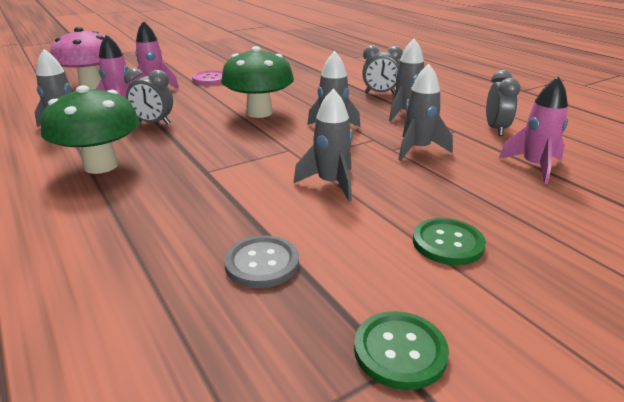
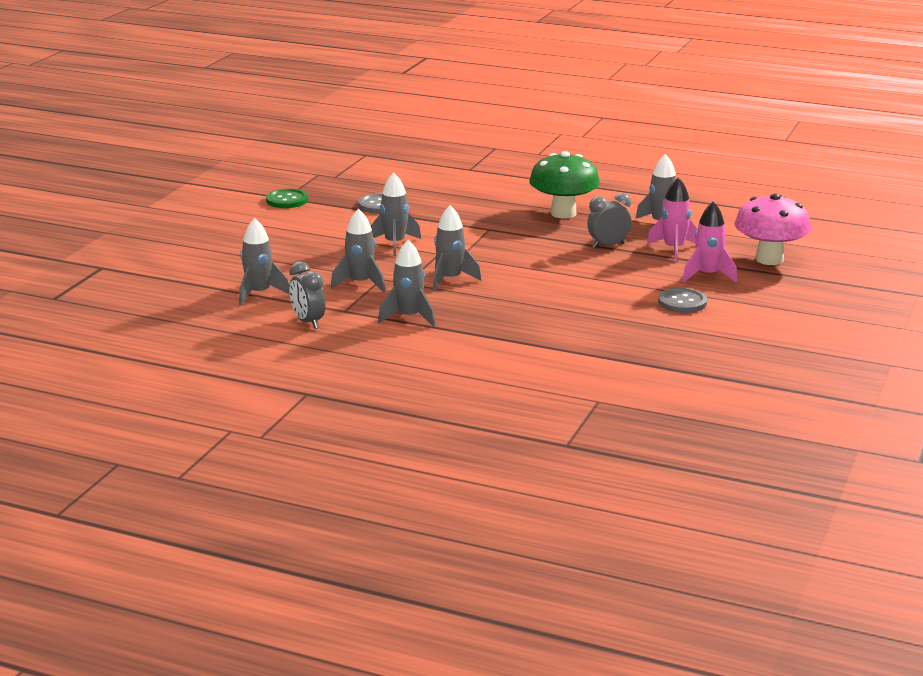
camera: 145 degrees right, 5 degrees down
pink button [192,70,223,85] -> grey button [658,288,707,313]
green mushroom [221,46,294,118] -> none
grey clock [363,45,403,94] -> none
green button [413,218,486,265] -> none
pink rocket [499,76,568,184] -> grey rocket [239,218,290,306]

